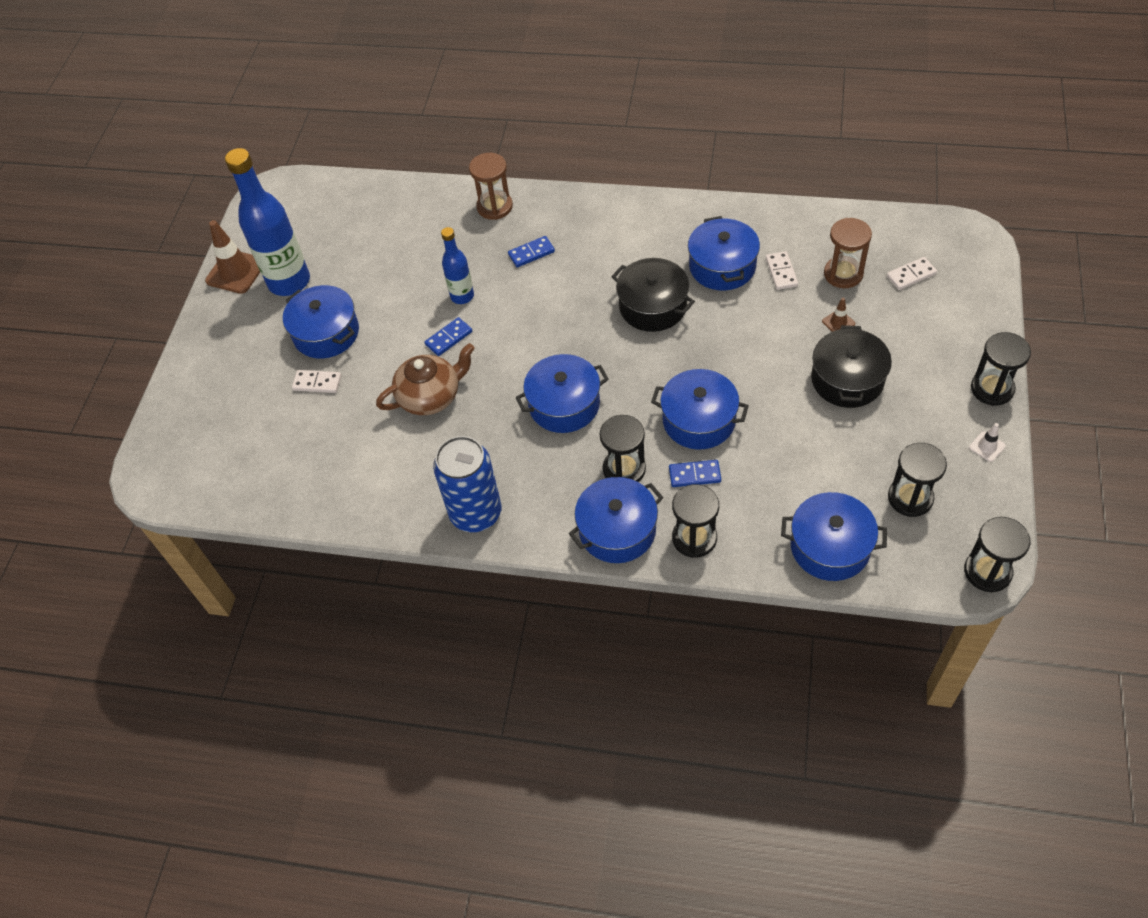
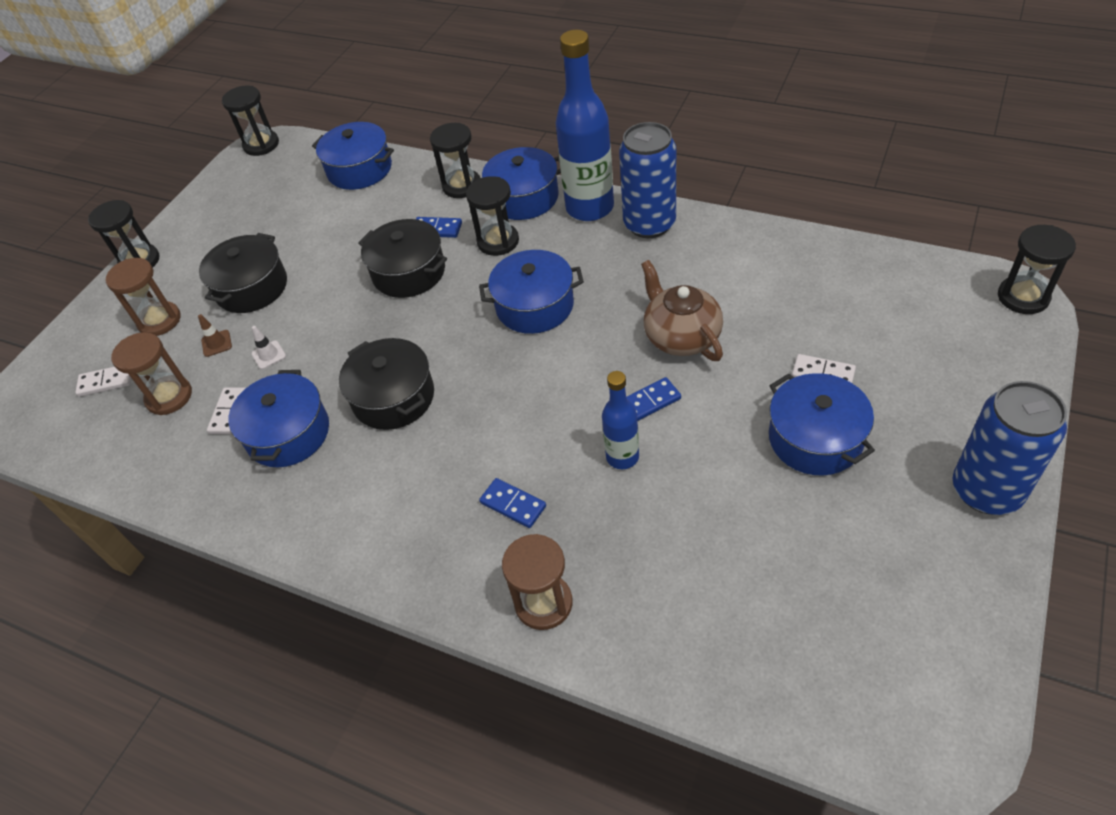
camera: 165 degrees left, 5 degrees down
brown traffic cone [205,220,260,294] -> none
blue bottle [225,148,310,296] -> blue bottle moved to [555,30,614,221]
brown teapot [376,343,475,415] -> brown teapot turned 75 degrees clockwise [641,260,723,361]
blue domino [508,236,555,267] -> blue domino turned 45 degrees clockwise [479,478,546,528]
blue pot [651,369,749,450] -> black pot [358,219,447,298]
black hourglass [888,443,947,517] -> black hourglass moved to [998,225,1076,314]
white traffic cone [969,423,1006,462] -> white traffic cone moved to [251,326,286,369]
none -> brown hourglass [106,258,180,336]
none -> blue can [952,381,1067,515]

